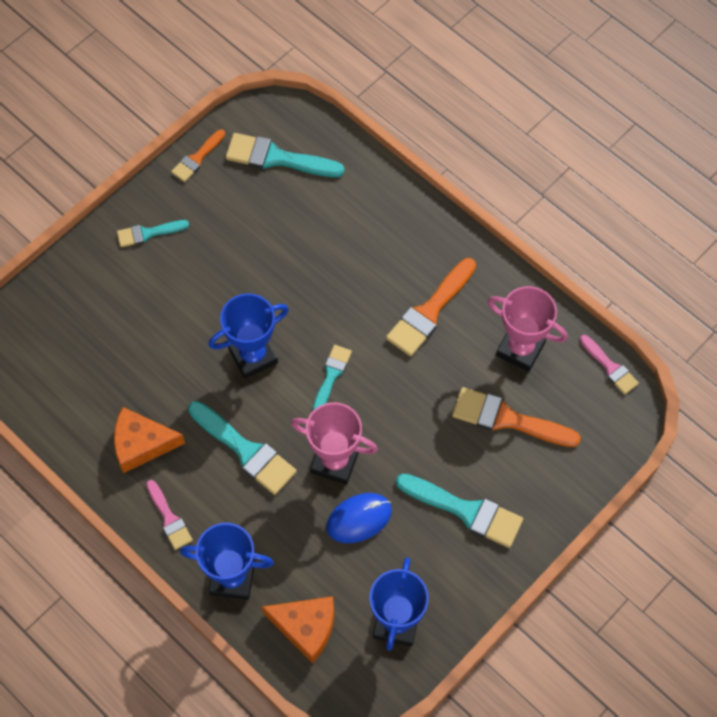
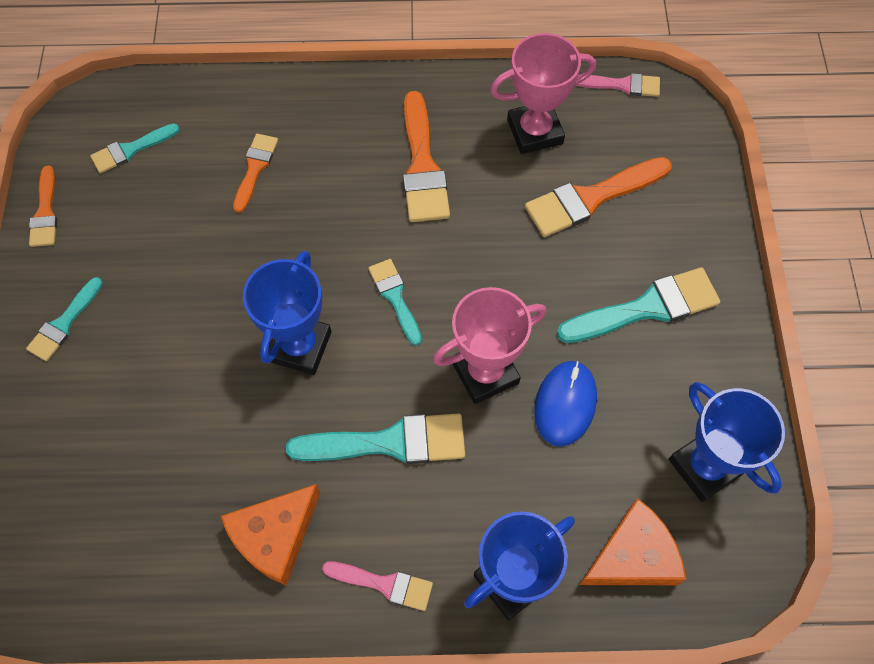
camera: 45 degrees left, 0 degrees up
turquoise brush [225,133,344,177] -> turquoise brush [90,123,180,173], size x0.59
none -> orange brush [233,133,278,213]

